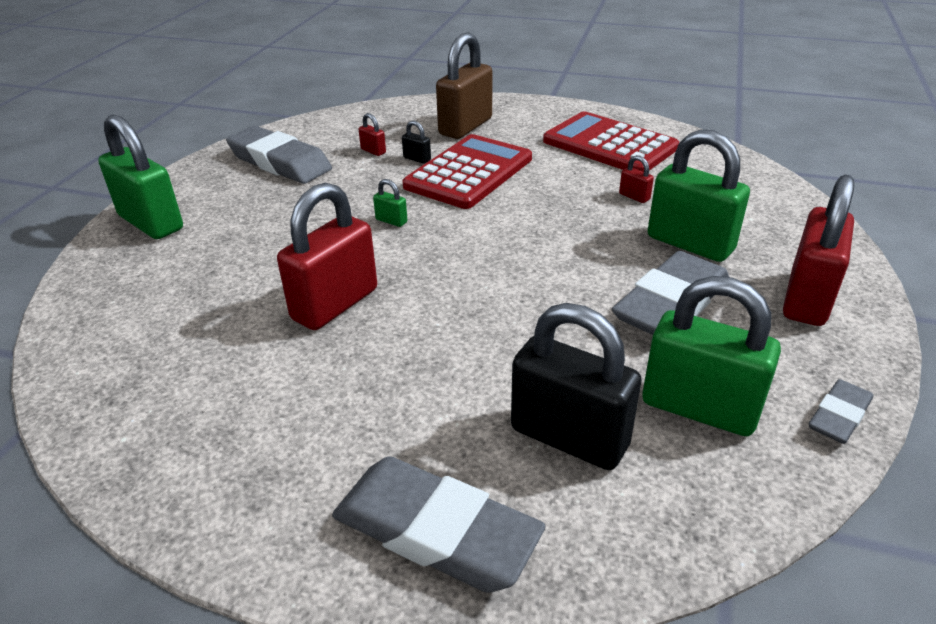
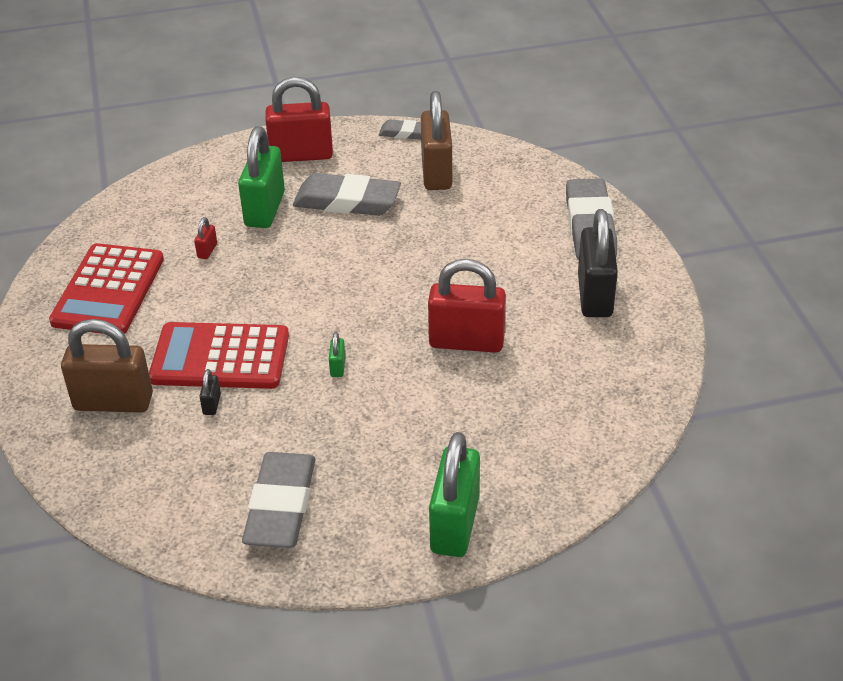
camera: 120 degrees left, 5 degrees up
red padlock [358,113,386,156] -> none
black padlock [511,303,641,470] -> black padlock moved to [578,209,618,317]
green padlock [642,276,781,436] -> brown padlock [421,91,452,190]

